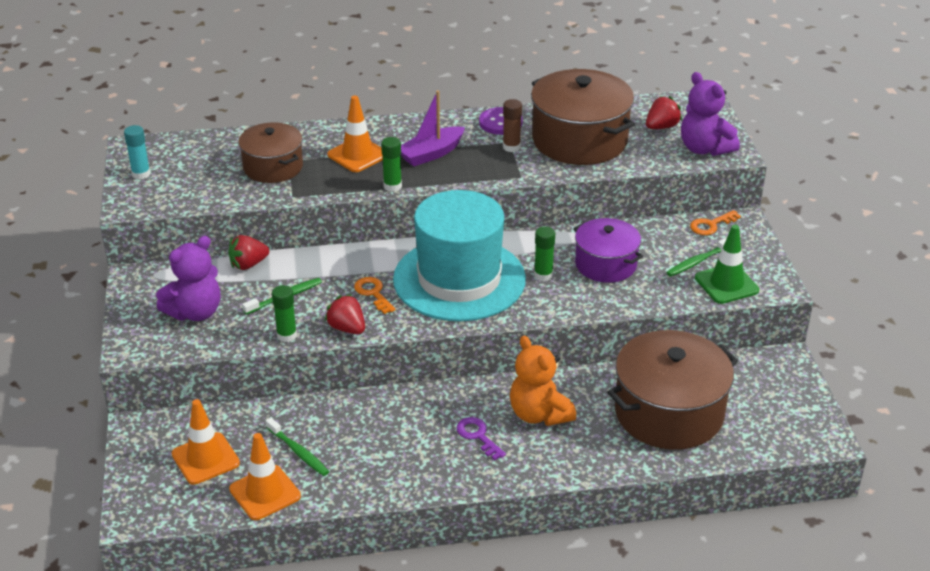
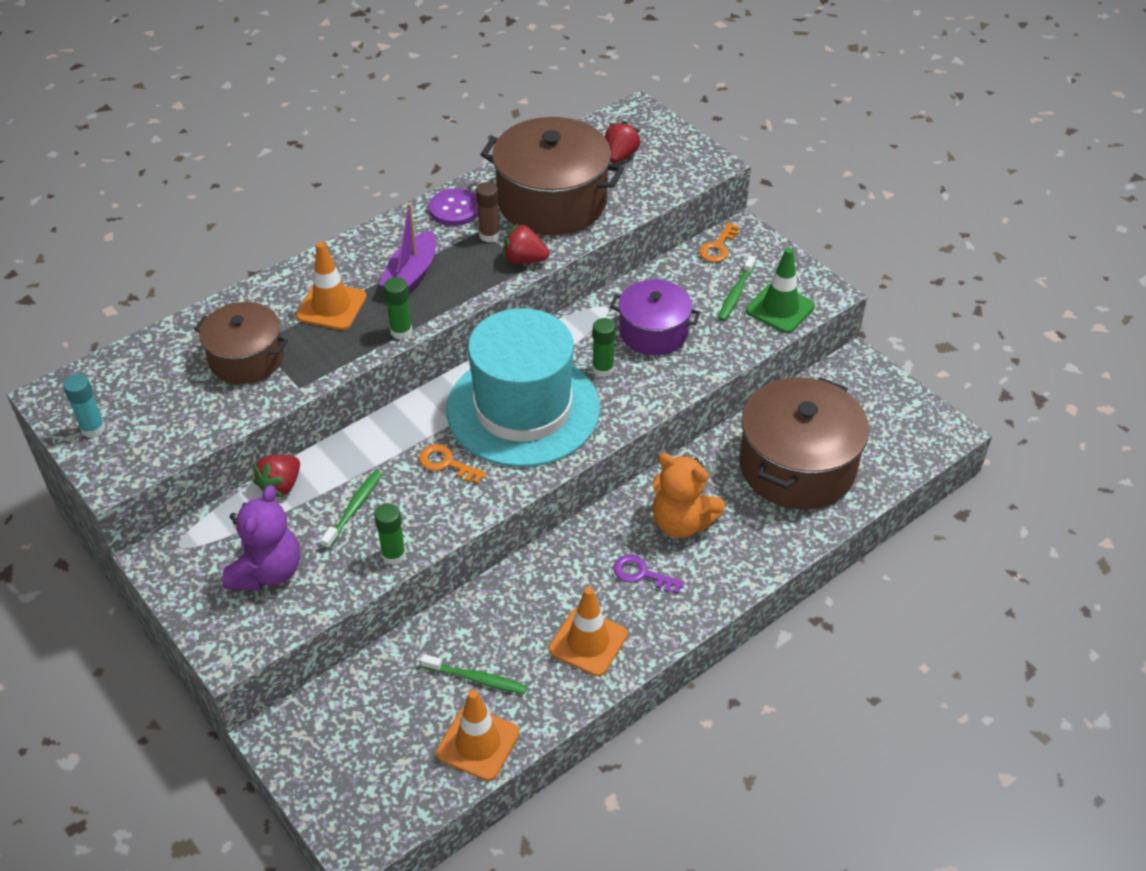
camera: 30 degrees left, 10 degrees up
orange traffic cone [172,399,240,485] -> orange traffic cone moved to [549,587,628,676]
red strawberry [325,294,365,334] -> red strawberry moved to [503,223,549,264]
purple teddy bear [681,72,740,156] -> none

